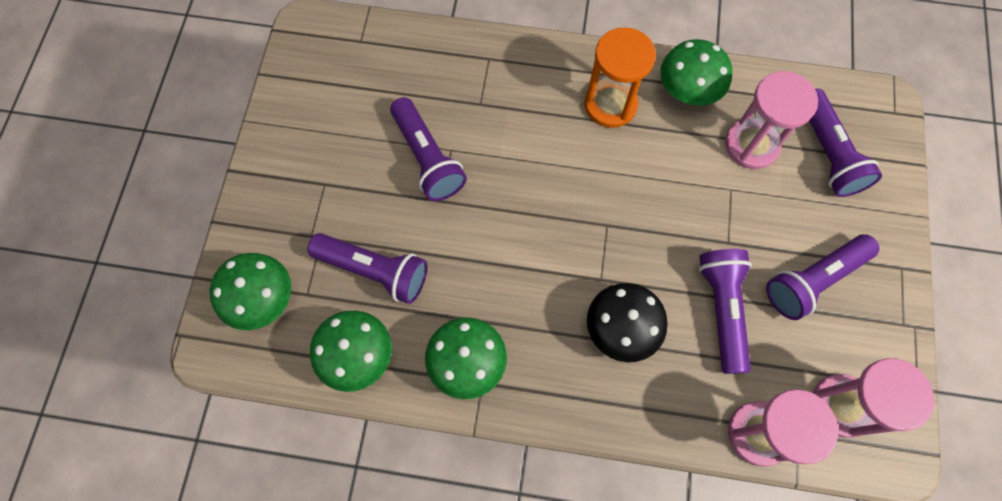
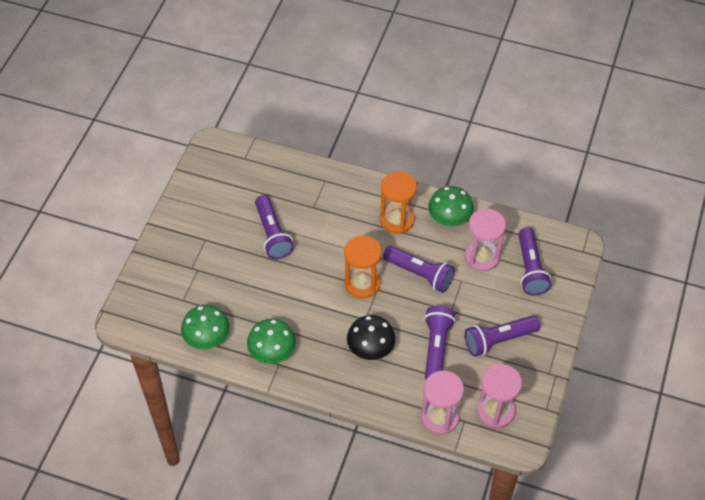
camera: 10 degrees right, 15 degrees down
green mushroom [210,253,291,330] -> none
purple flashlight [307,233,428,304] -> purple flashlight moved to [383,246,455,293]
none -> orange hourglass [344,235,382,299]

